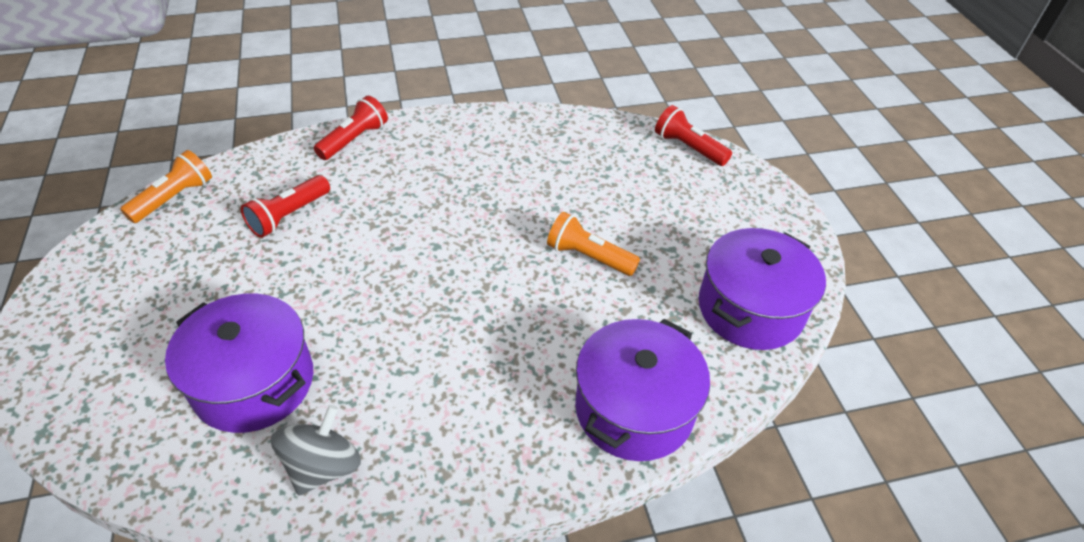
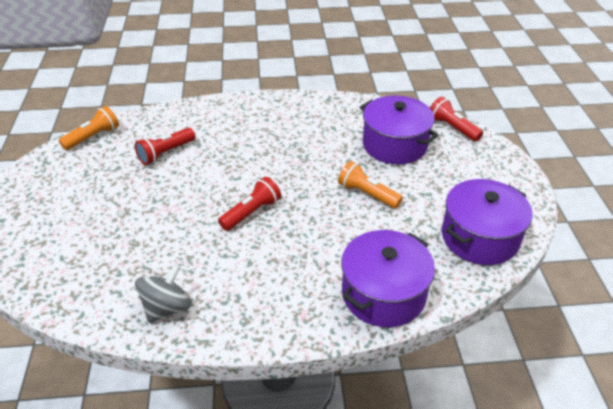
camera: 10 degrees right, 5 degrees down
purple pot [165,293,313,433] -> purple pot moved to [360,96,439,165]
red flashlight [314,96,388,160] -> red flashlight moved to [218,177,281,231]

